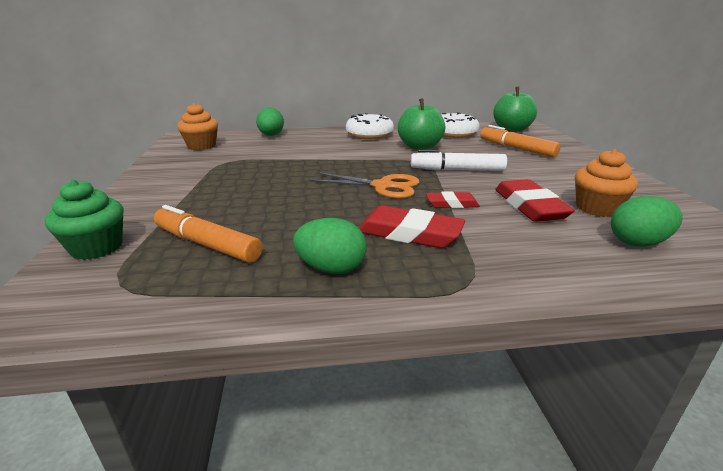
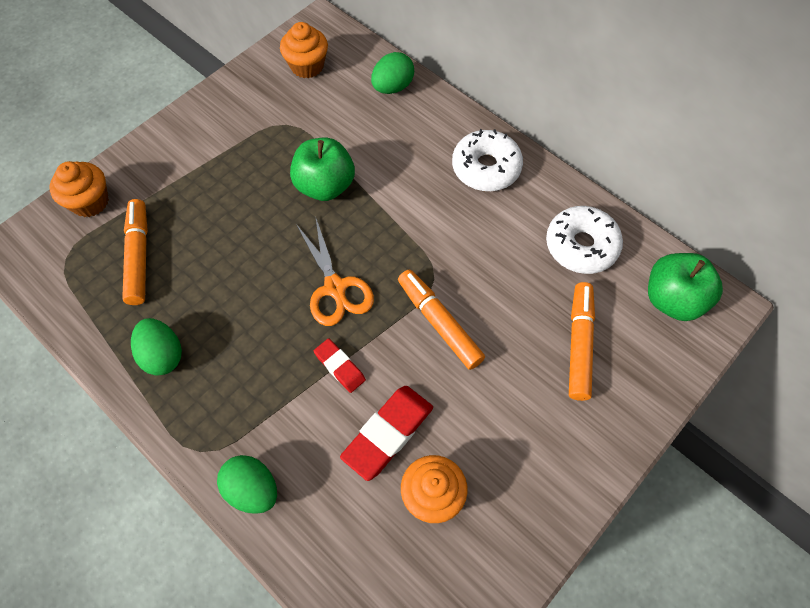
camera: 50 degrees right, 35 degrees up
green cupcake [45,179,123,260] -> orange cupcake [49,161,109,217]
red eraser [358,205,465,248] -> none
green apple [398,98,445,150] -> green apple moved to [290,138,355,201]
white marker [411,149,507,171] -> orange marker [398,269,485,370]
green egg [611,196,683,247] -> green egg moved to [217,455,277,514]

